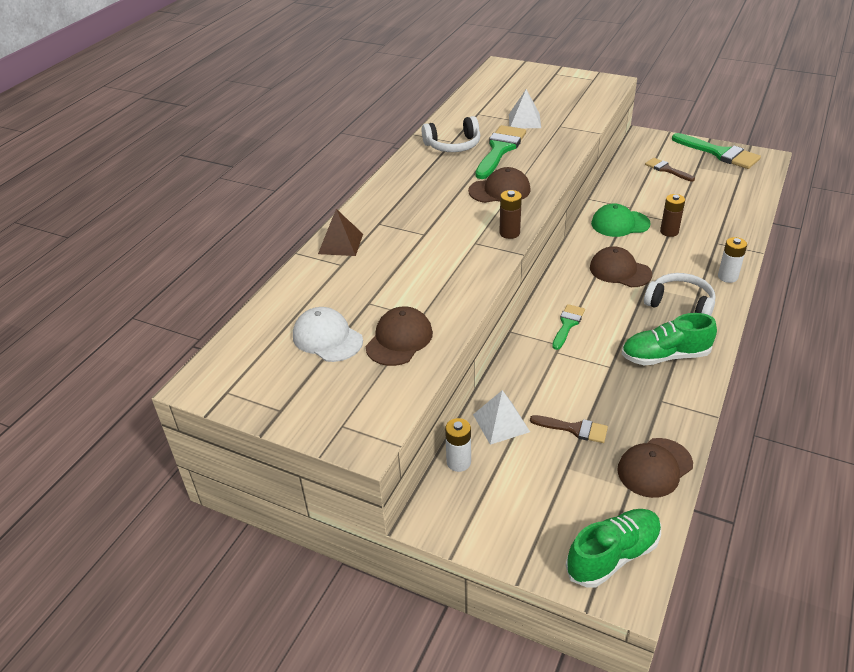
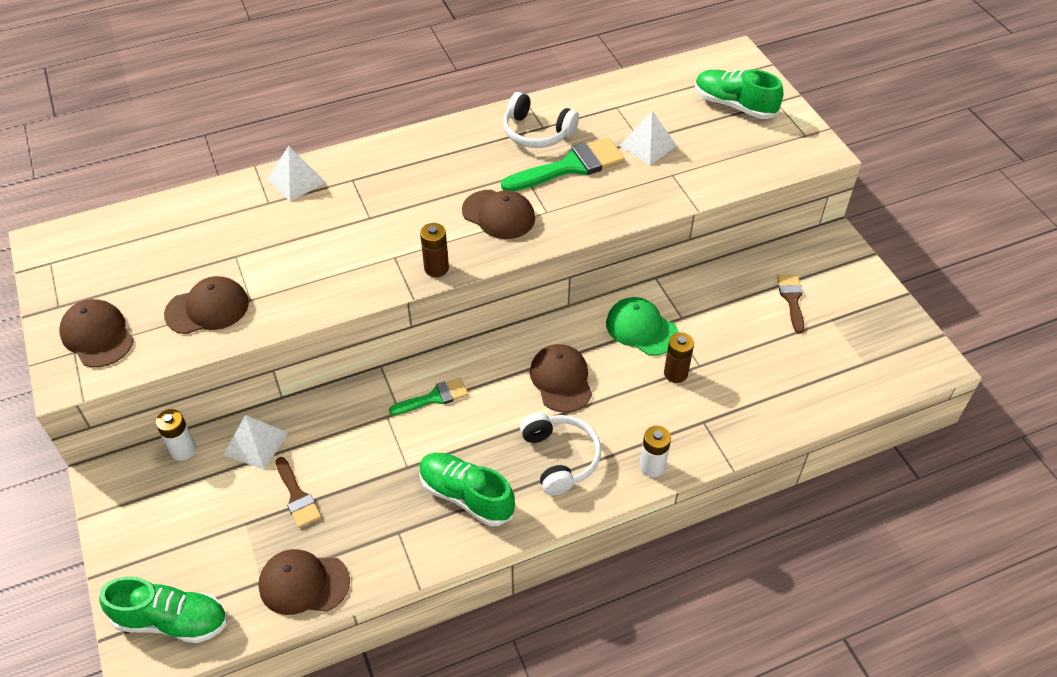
camera: 40 degrees right, 10 degrees up
white cap [293,307,363,362] -> none
brown pyramid [318,209,363,256] -> white pyramid [268,146,326,201]
green brush [672,133,761,169] -> none
none -> brown cap [60,299,134,367]
none -> green shoe [695,69,783,119]

